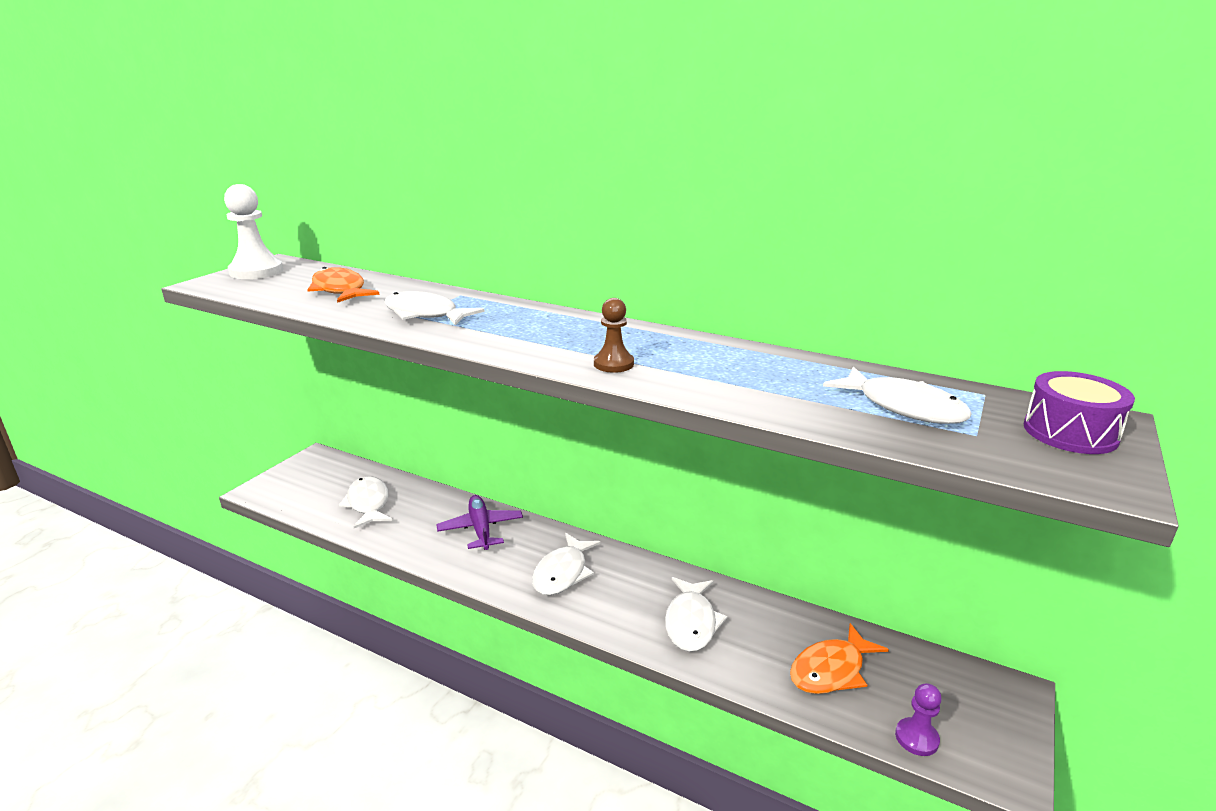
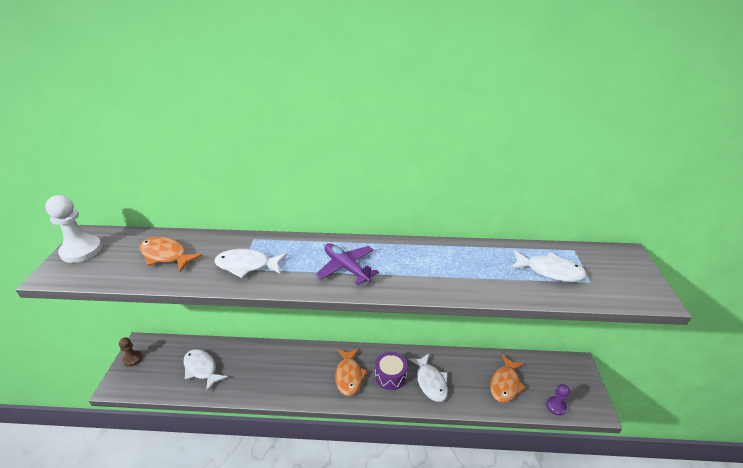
camera: 25 degrees left, 10 degrees up
purple plane [436,495,523,550] -> purple plane moved to [316,243,379,285]
white fish [532,533,601,595] -> orange fish [335,349,368,396]
brown pawn [594,298,634,373] -> brown pawn moved to [119,338,143,367]
purple drum [1024,371,1135,454] -> purple drum moved to [375,352,408,390]

